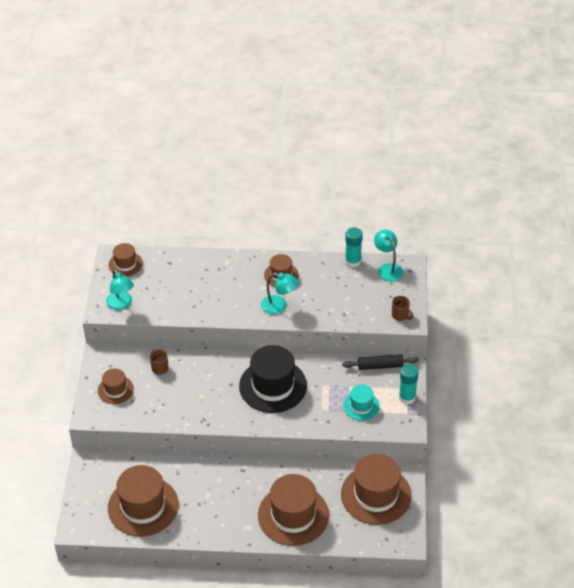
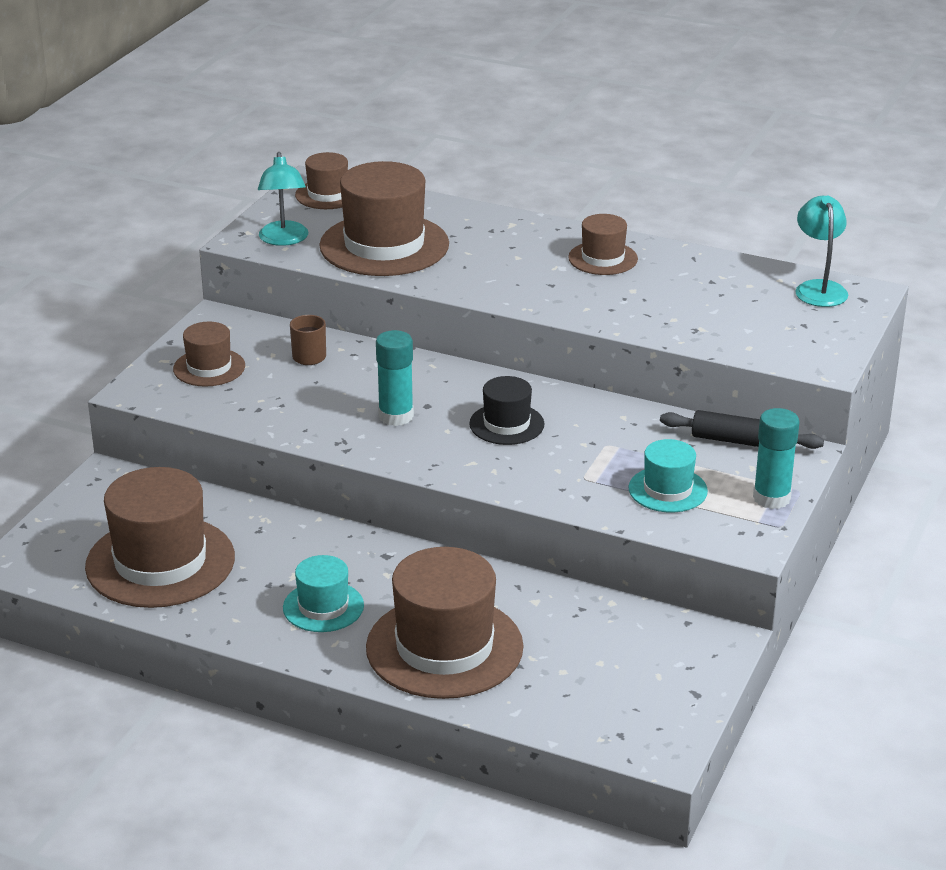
camera: 20 degrees right, 15 degrees down
black hat [239,345,307,413] -> black hat [469,376,545,445], size x0.53
turquoise lamp [261,273,298,315] -> none
brown hat [341,454,412,525] -> brown hat moved to [319,161,449,276]
turquoise glue stick [345,227,363,268] -> turquoise glue stick moved to [376,330,414,426]
brown mug [392,296,413,321] -> none
none -> turquoise hat [283,555,364,632]

